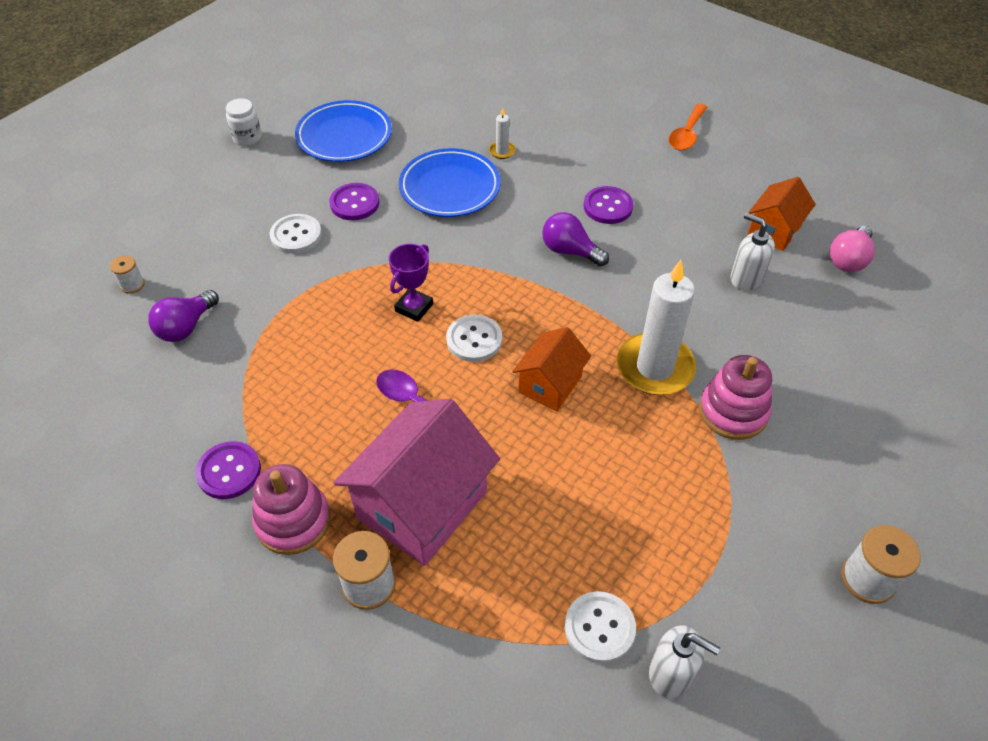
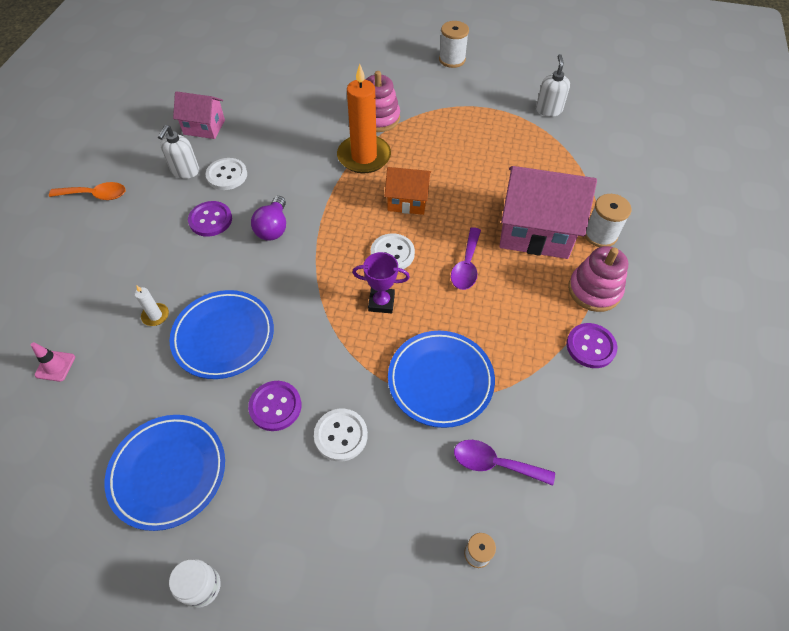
camera: 115 degrees left, 5 degrees up
purple light bulb [148,290,219,342] -> purple spoon [454,440,555,486]
white button [565,591,636,663] -> white button moved to [206,158,247,190]
white candle [616,260,696,395] -> orange candle [337,64,391,173]
white soap dispenser [730,213,775,291] -> white soap dispenser moved to [158,125,199,179]
orange house [747,177,816,251] -> pink house [173,91,225,139]
pink light bulb [830,226,875,272] -> none
none -> pink traffic cone [30,342,75,382]
none -> blue plate [388,331,495,428]

